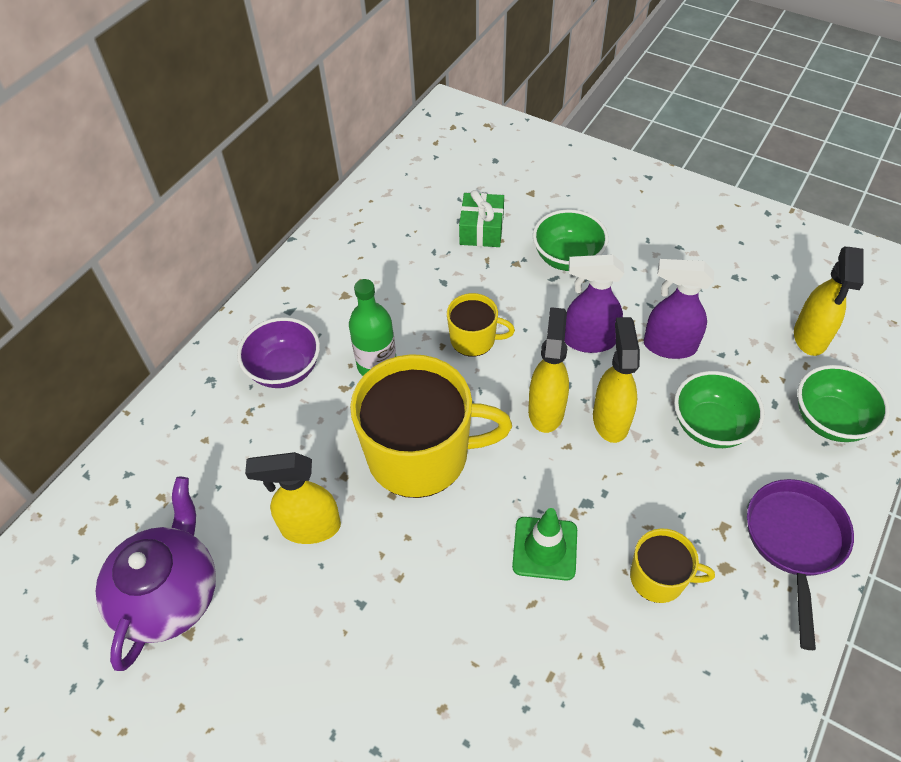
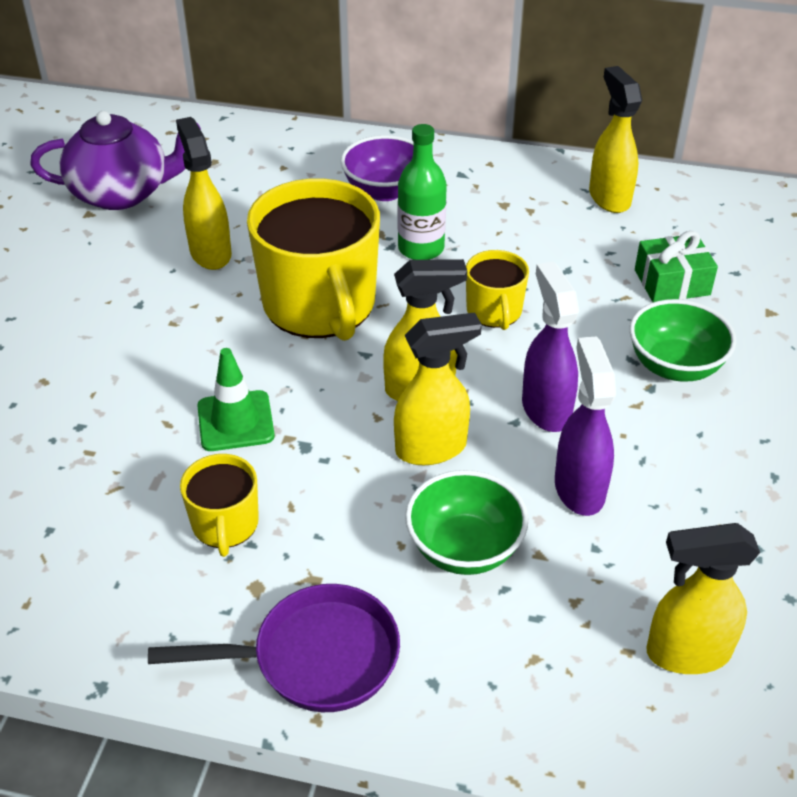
camera: 70 degrees right, 10 degrees down
green bowl [797,365,890,442] -> none
none -> yellow spray bottle [589,66,642,213]

